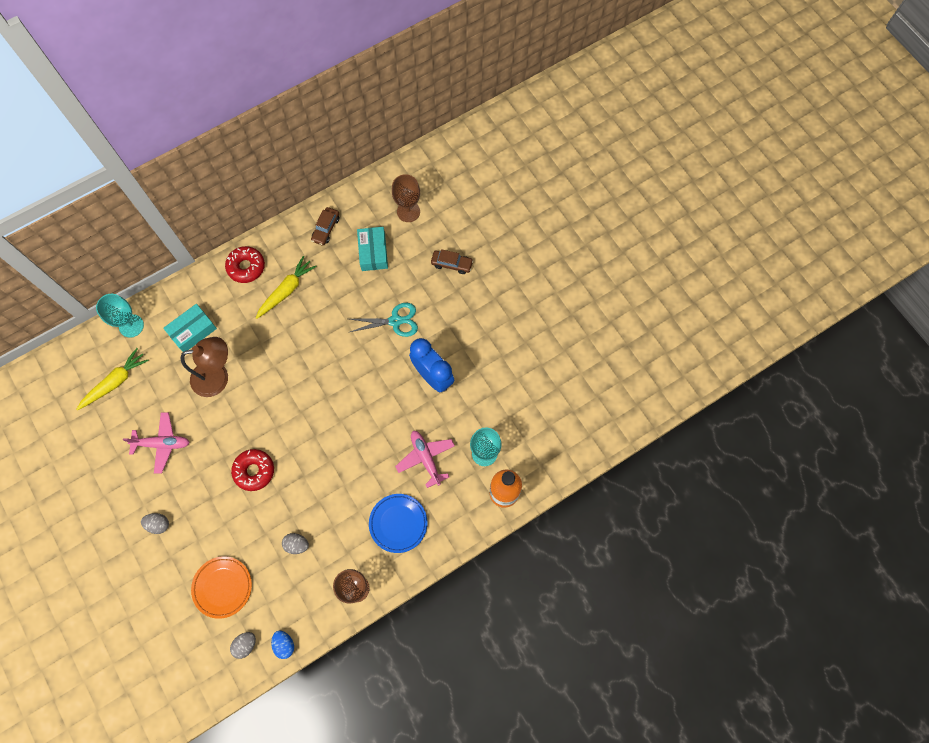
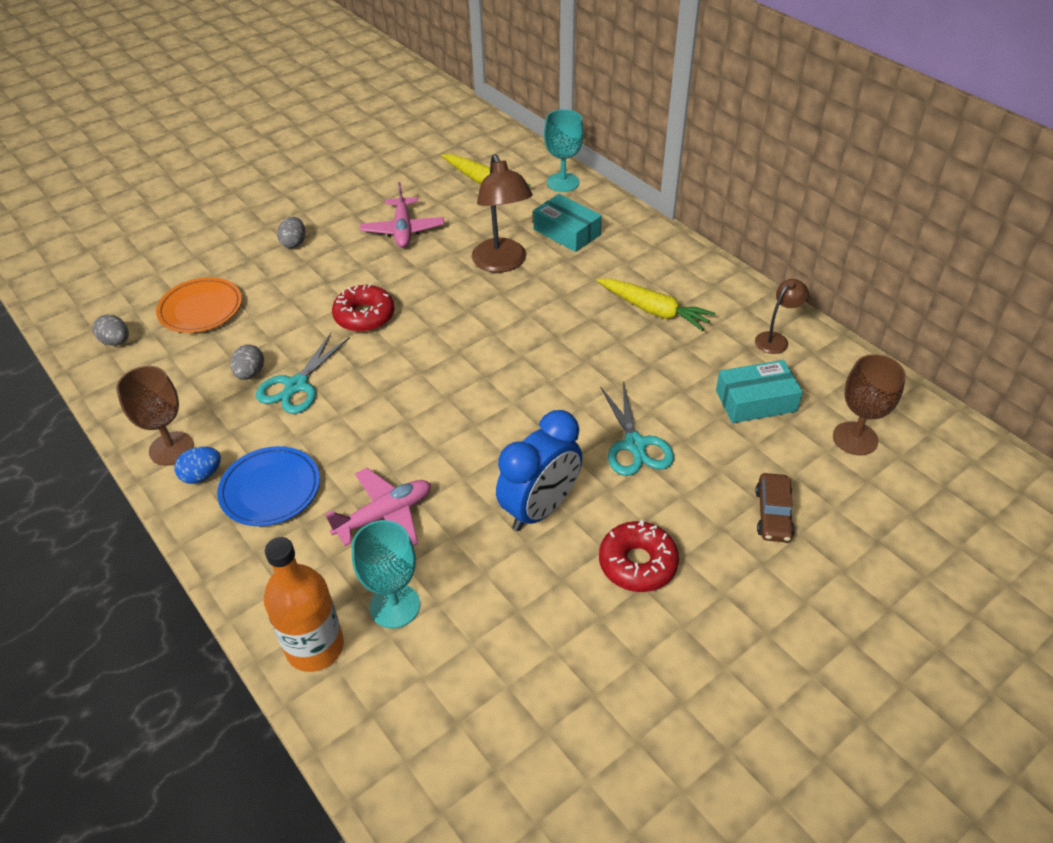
camera: 85 degrees right, 25 degrees down
red donut [225,246,265,283] -> red donut moved to [599,520,679,592]
blue egg [271,631,294,659] -> blue egg moved to [174,447,221,484]
brown car [311,207,339,245] -> brown lamp [755,279,809,354]
none -> turquoise scissors [256,333,350,414]

